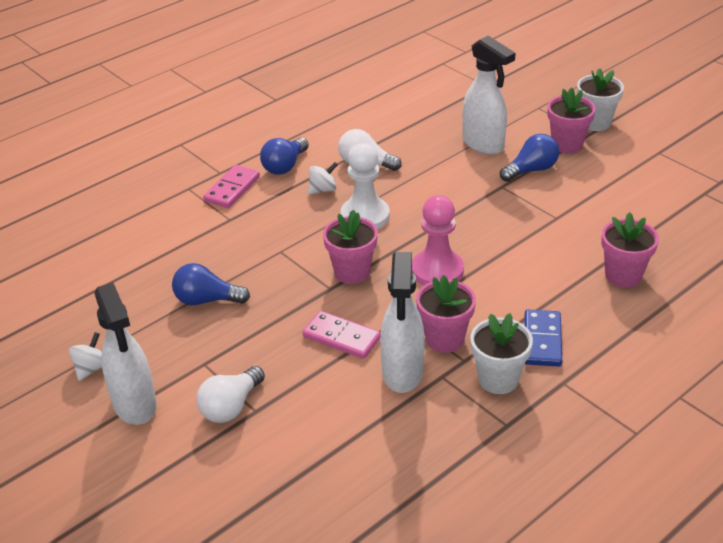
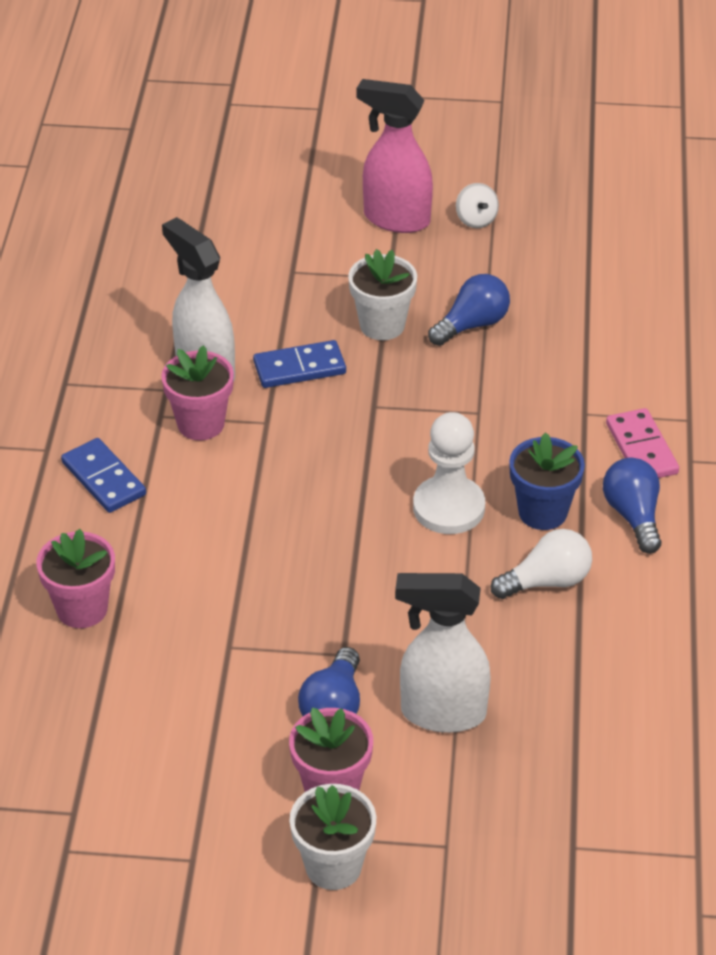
camera: 135 degrees right, 5 degrees up
white spray bottle [95,282,157,425] -> pink spray bottle [356,79,433,233]
white light bulb [196,366,265,423] -> none
pink domino [303,311,381,359] -> blue domino [253,340,346,388]
white spinning top [308,162,338,195] -> blue flower pot [509,432,585,530]
pink flower pot [323,210,378,284] -> none
pink pawn [412,195,464,286] -> none
white flower pot [470,313,533,394] -> white flower pot moved to [348,249,417,340]

